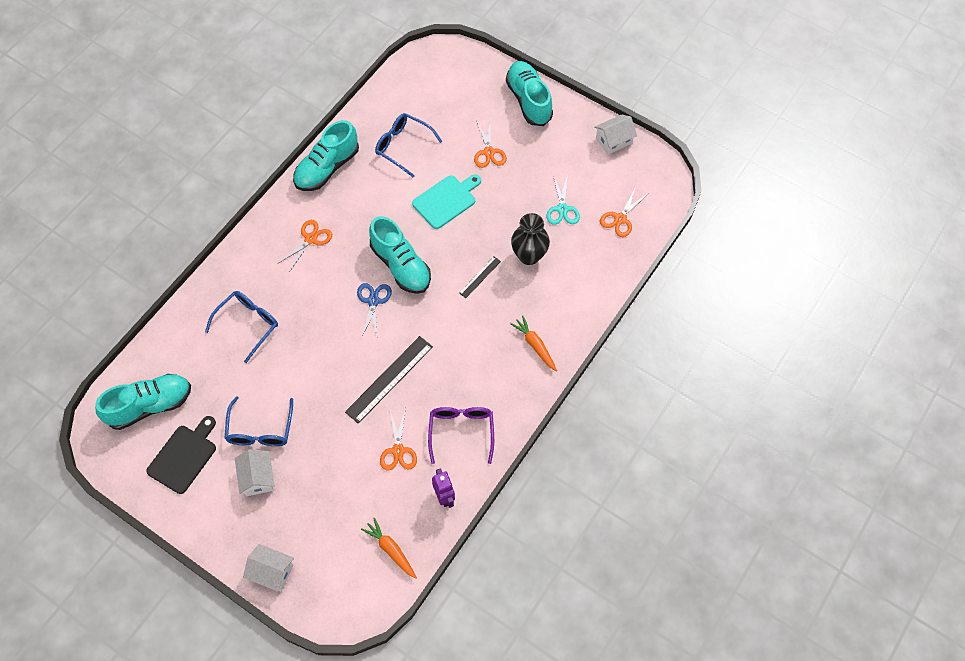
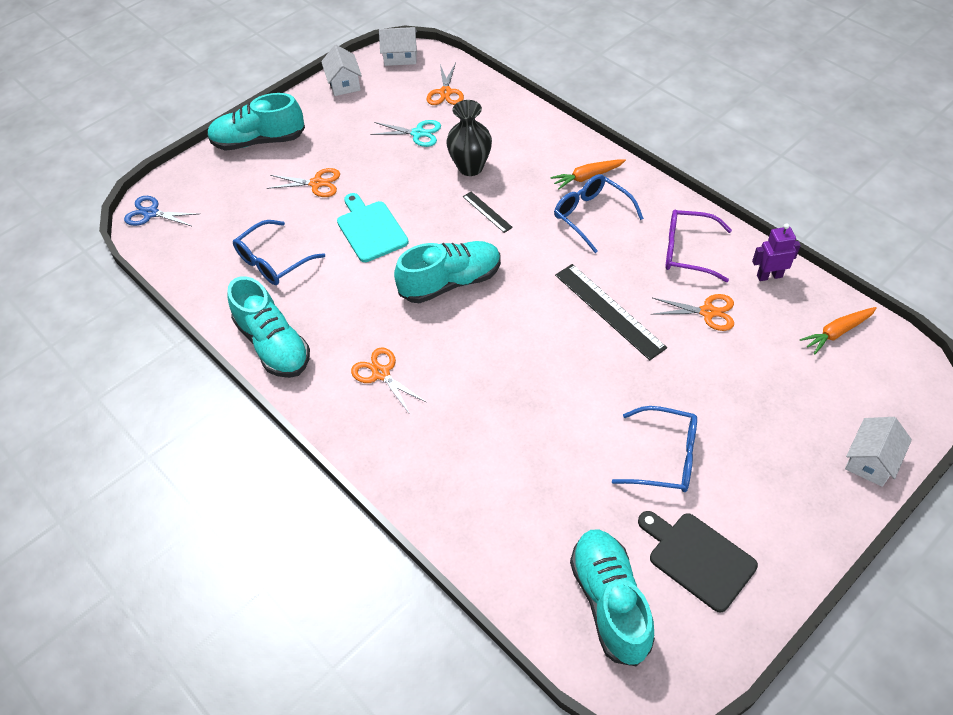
camera: 75 degrees left, 10 degrees down
blue glasses [205,291,278,363] -> blue glasses moved to [554,174,644,253]
white house [235,449,274,496] -> white house moved to [379,27,417,66]
blue scissors [357,283,392,339] -> blue scissors moved to [124,196,198,226]
orange scissors [600,189,648,237] -> orange scissors turned 45 degrees clockwise [426,63,464,105]

